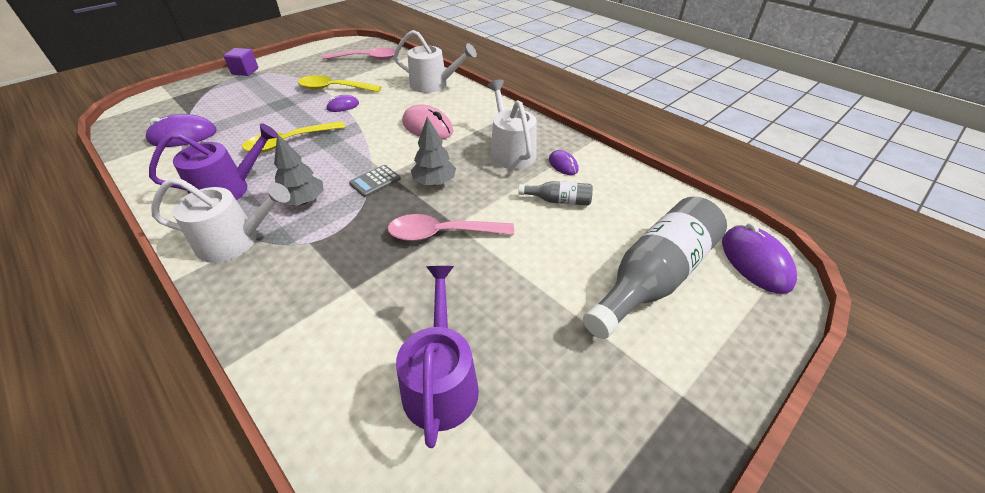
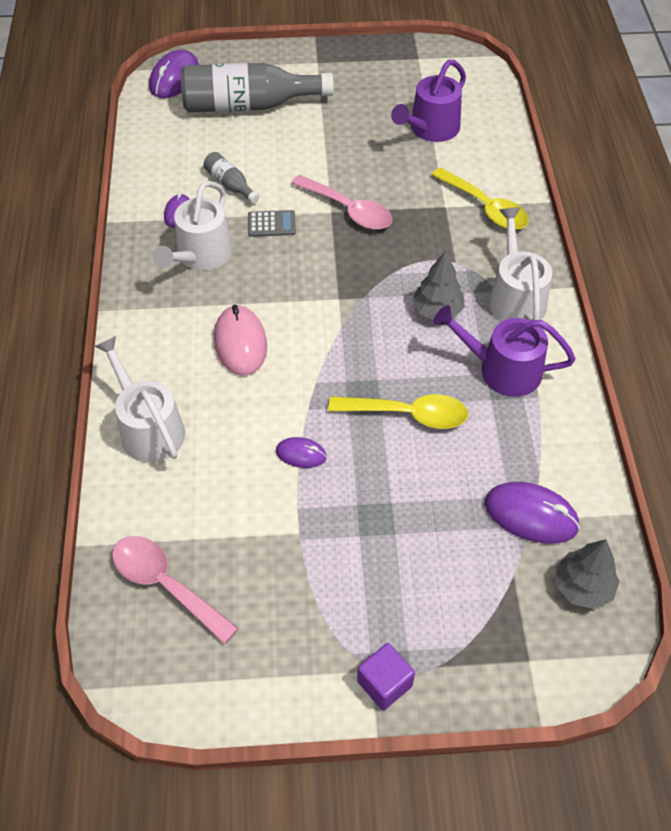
camera: 140 degrees left, 10 degrees up
white watering can [151,178,290,263] -> white watering can turned 45 degrees clockwise [489,207,552,322]
yellow spoon [298,75,381,92] -> yellow spoon moved to [432,167,529,229]
grey calculator [349,165,401,197] -> grey calculator moved to [248,210,296,237]
grey tree [411,117,456,185] -> grey tree moved to [556,540,620,609]

